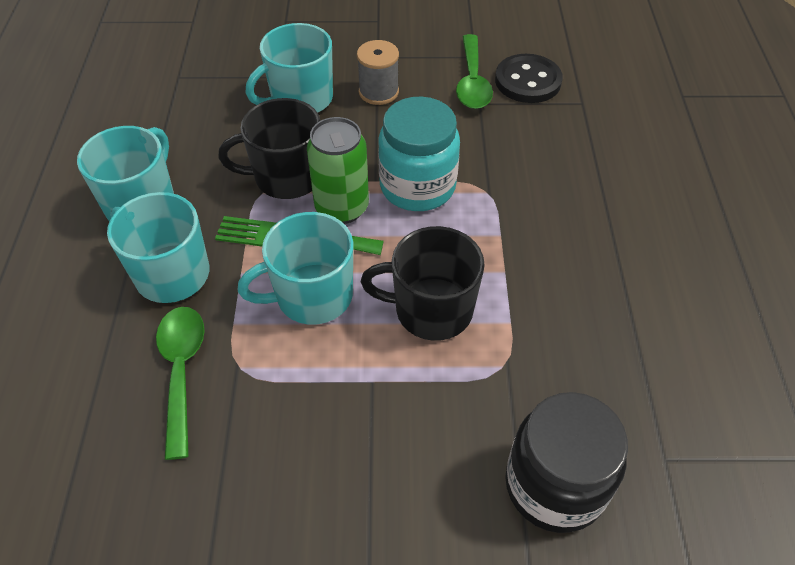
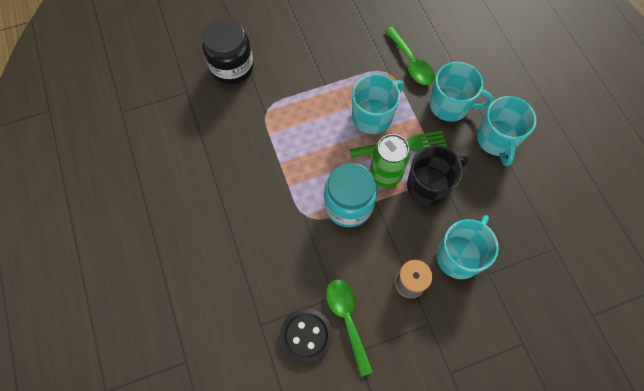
camera: 160 degrees right, 15 degrees up
black mug [361,226,485,341] -> none

